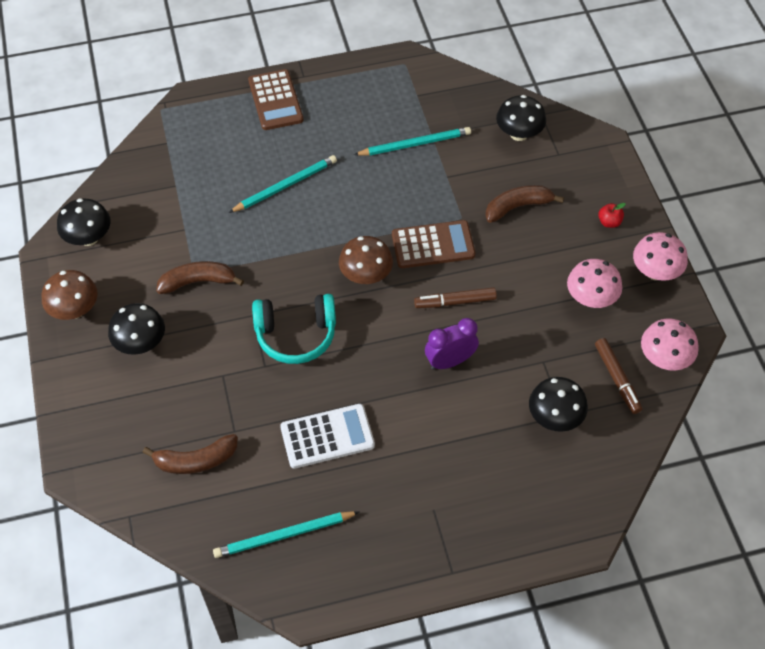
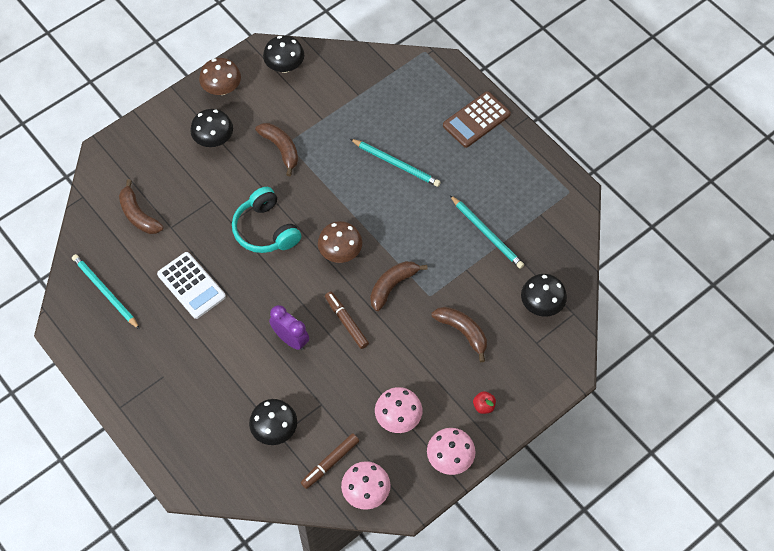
camera: 65 degrees right, 5 degrees up
brown calculator [392,220,475,268] -> brown banana [370,261,428,311]

